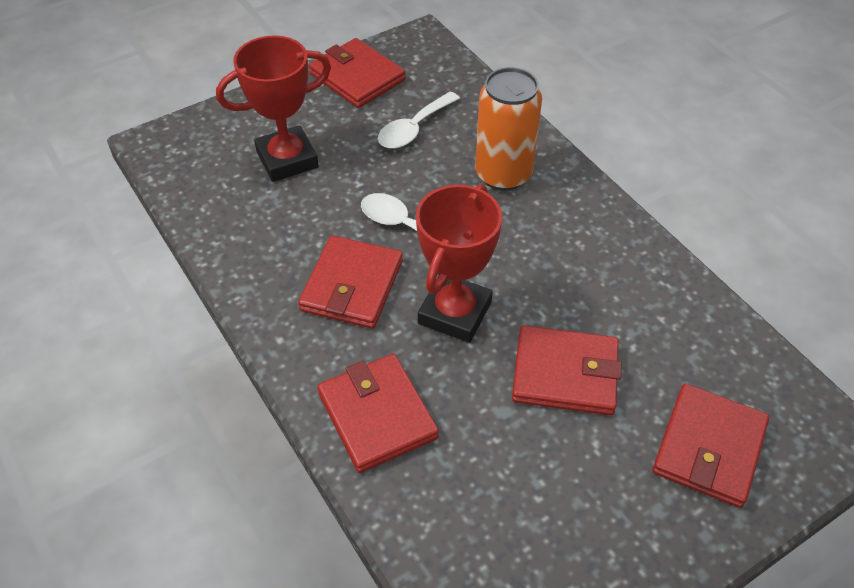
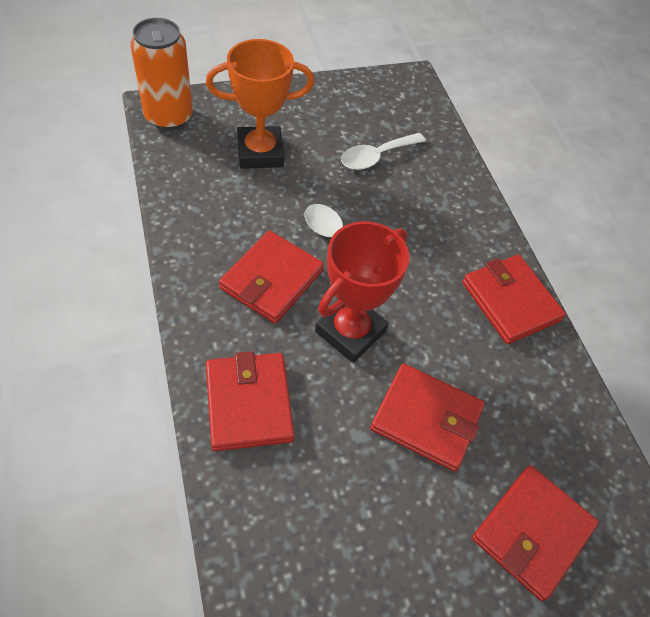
camera: 10 degrees right, 5 degrees up
red trophy [216,35,331,182] -> orange trophy [206,39,314,169]
red wallet [309,38,405,108] -> red wallet moved to [462,255,566,344]
orange can [475,67,542,191] -> orange can moved to [130,18,193,130]

